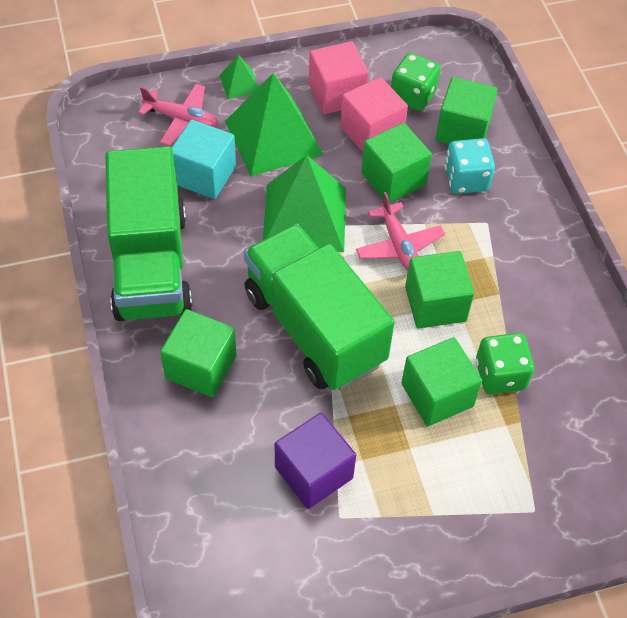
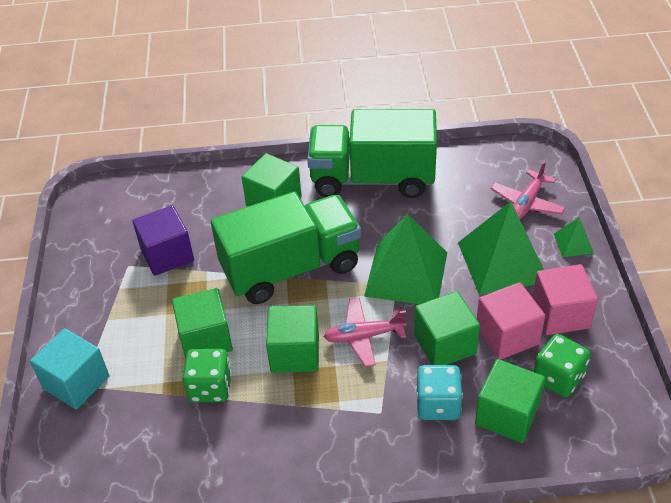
camera: 105 degrees right, 10 degrees down
turquoise cube [172,120,236,199] -> turquoise cube moved to [30,328,109,409]

